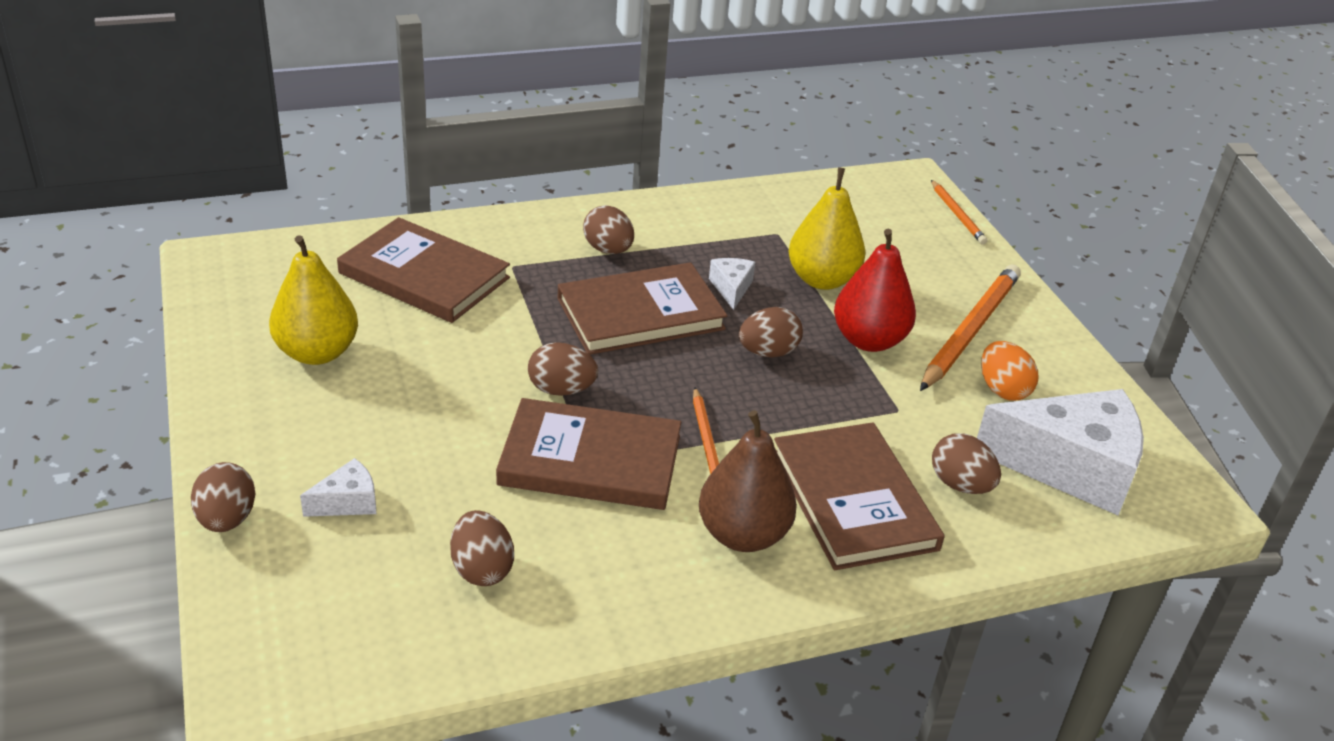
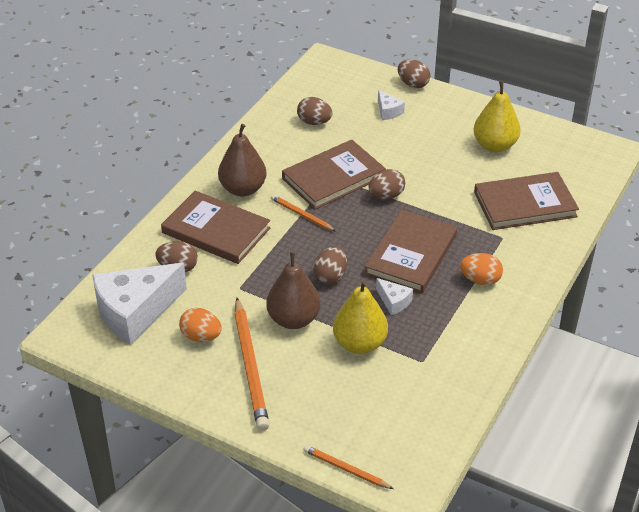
camera: 140 degrees right, 5 degrees up
white cheese [300,458,376,517] -> white cheese turned 45 degrees counterclockwise [378,90,405,120]
brown egg [583,205,634,254] -> orange egg [460,253,503,285]
red pear [834,229,916,352] -> brown pear [266,251,320,329]

